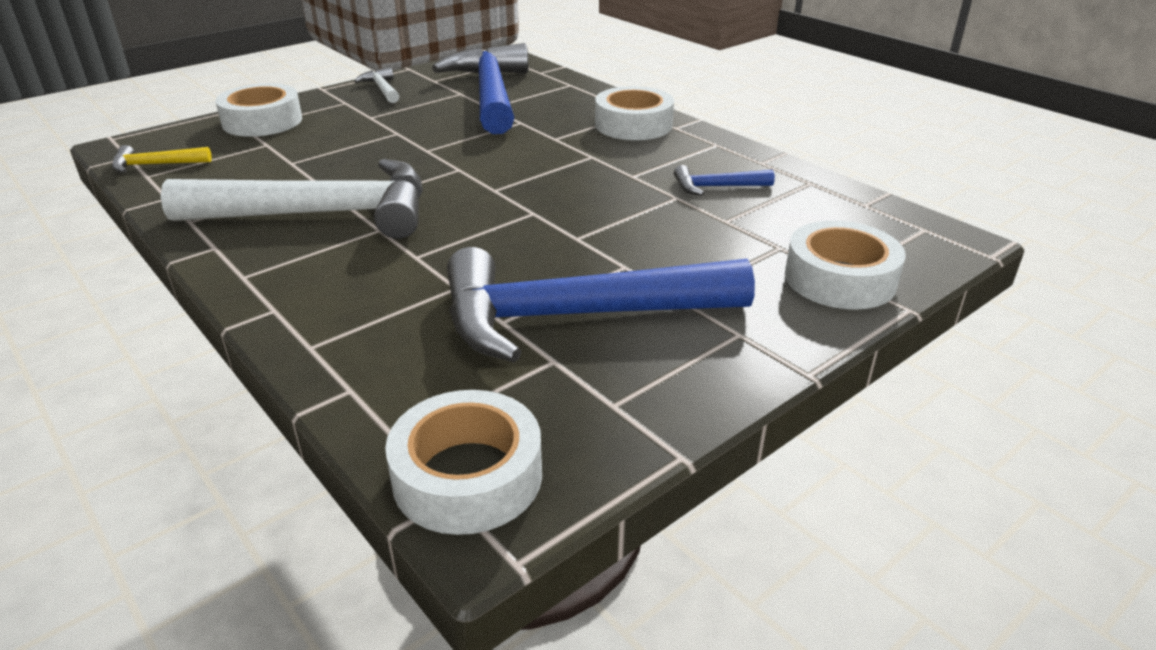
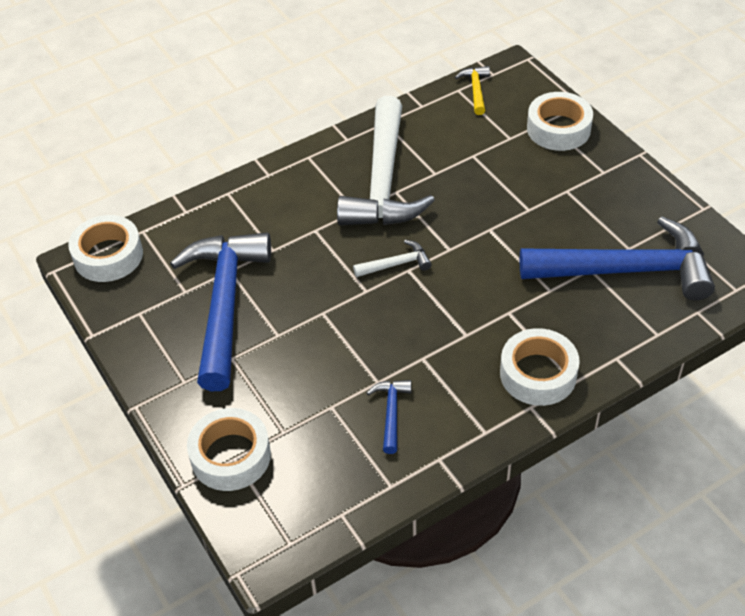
camera: 100 degrees right, 15 degrees up
white hammer [354,67,399,103] -> white hammer moved to [353,240,432,277]

